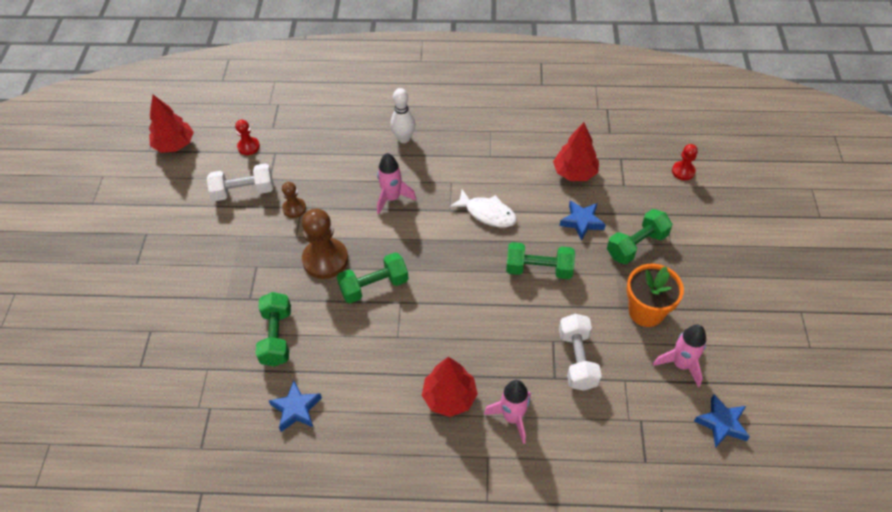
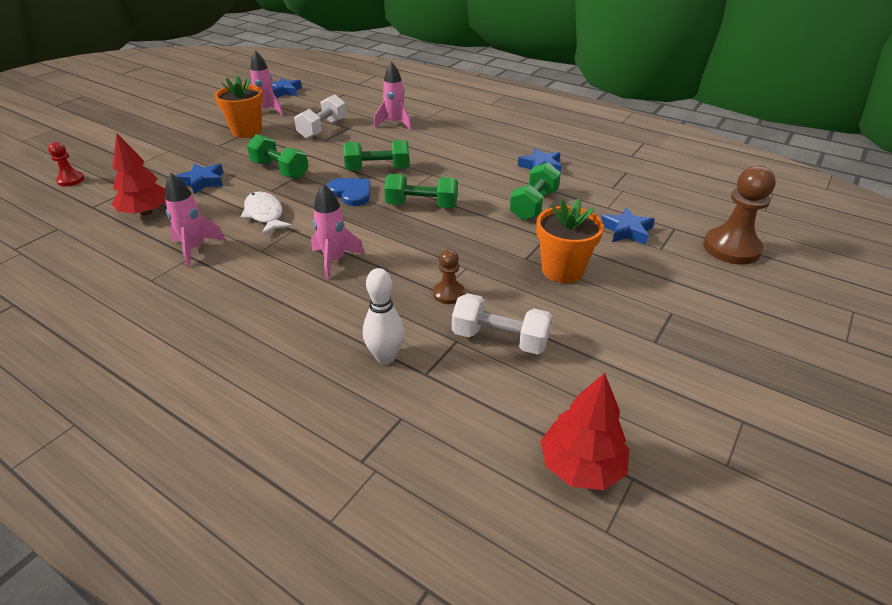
camera: 150 degrees left, 15 degrees down
red pawn [235,120,260,155] -> none
brown pawn [302,209,348,279] -> brown pawn moved to [703,166,776,264]
white bowling pin [390,88,415,143] -> white bowling pin moved to [363,268,405,364]
red tree [422,357,478,417] -> none
green dumbbell [607,209,672,264] -> green dumbbell moved to [344,140,409,171]
none -> pink rocket [165,173,226,267]
none -> blue heart [327,178,370,206]
none -> orange flower pot [536,198,604,283]
none -> blue star [601,207,655,245]

